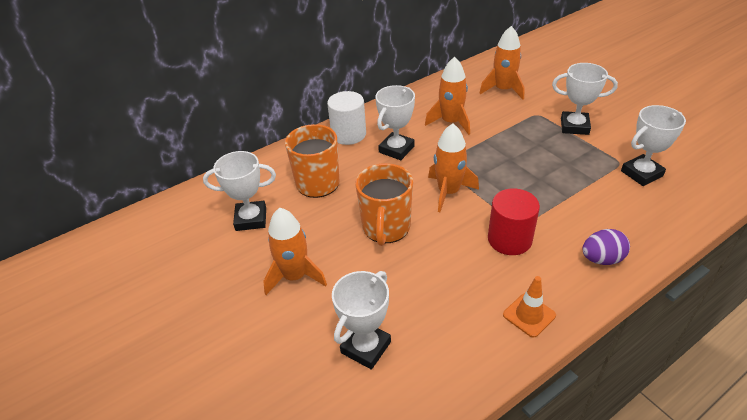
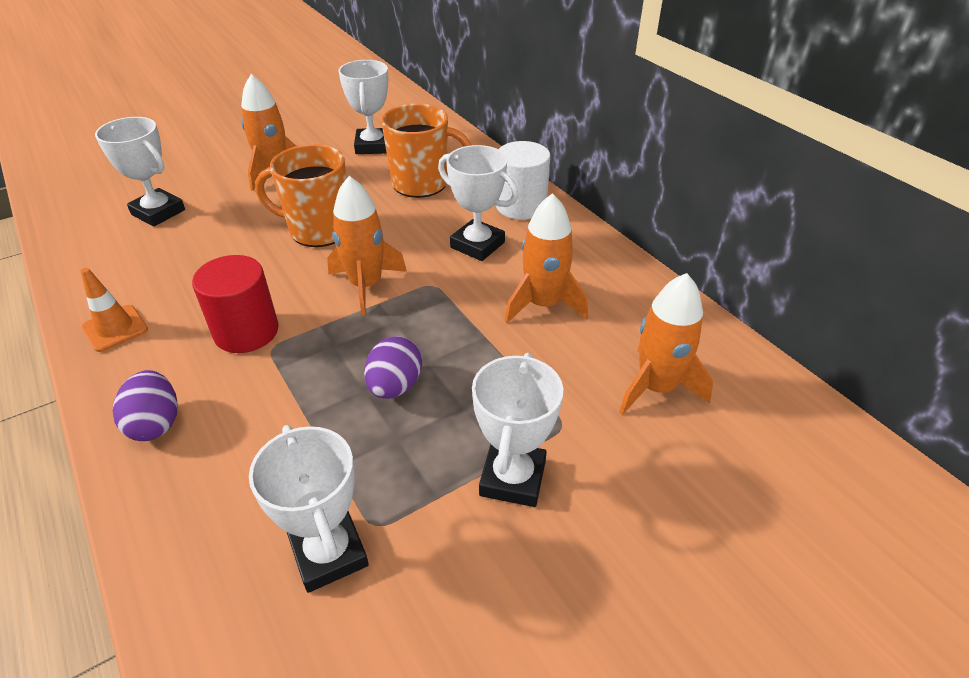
camera: 90 degrees right, 0 degrees up
none -> purple egg [364,336,422,399]

